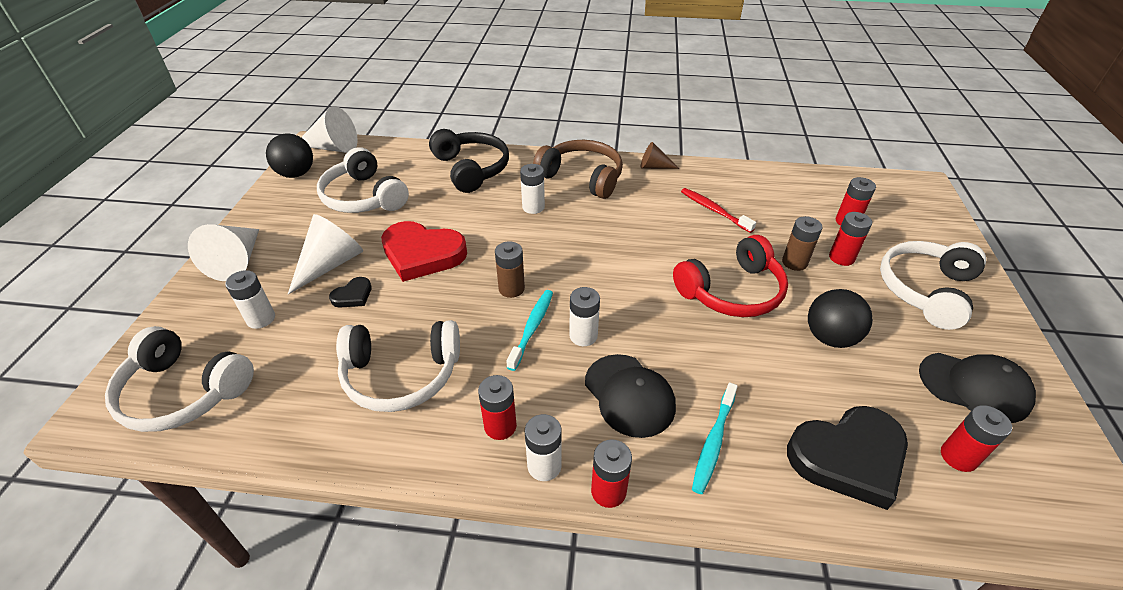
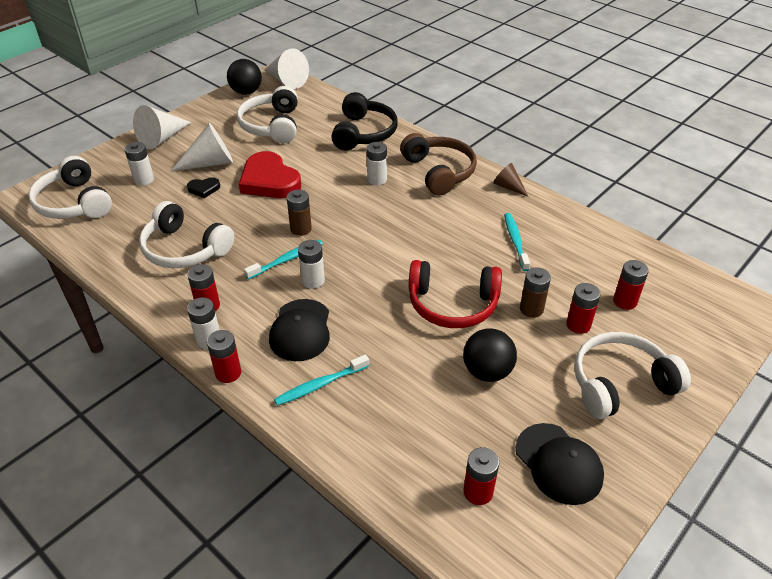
camera: 35 degrees right, 0 degrees up
red toothbrush [681,188,756,233] -> turquoise toothbrush [504,213,530,271]
black heart [787,406,908,510] -> none

